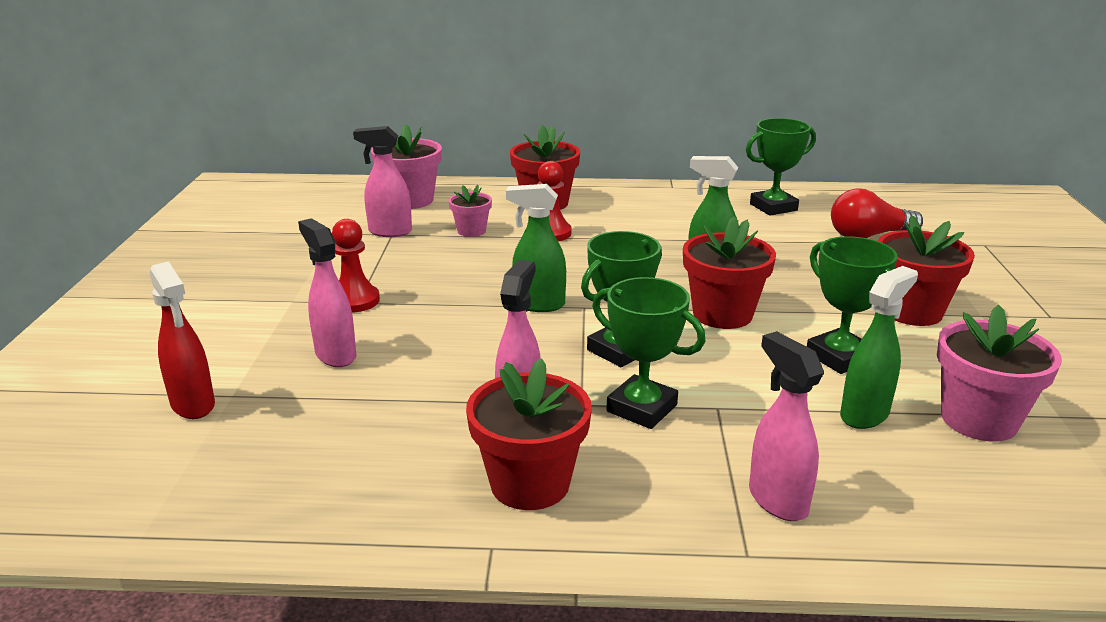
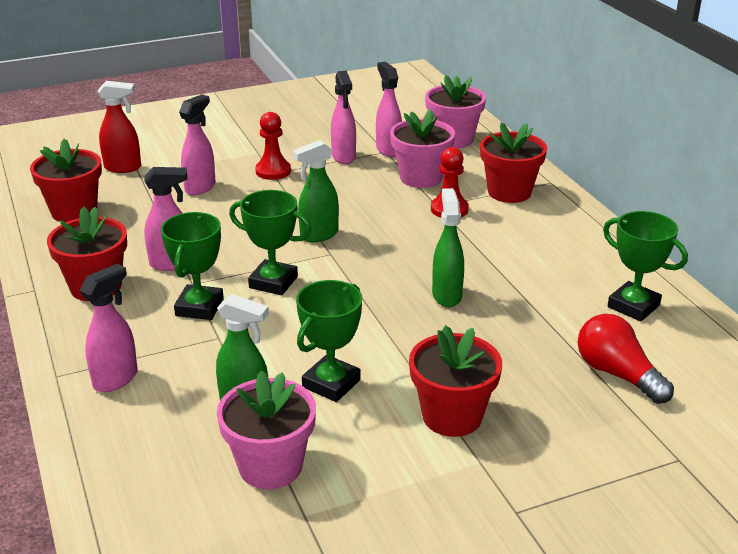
camera: 65 degrees right, 5 degrees up
red spray bottle [150,261,215,419] -> red spray bottle turned 120 degrees counterclockwise [97,81,141,173]
pink flower pot [449,185,492,237] -> pink flower pot [390,109,455,188], size x1.73
green spray bottle [506,184,566,312] -> green spray bottle turned 105 degrees counterclockwise [293,140,339,242]
red flower pot [683,216,776,329] -> red flower pot moved to [30,139,102,223]
none -> pink spray bottle [331,71,356,164]

